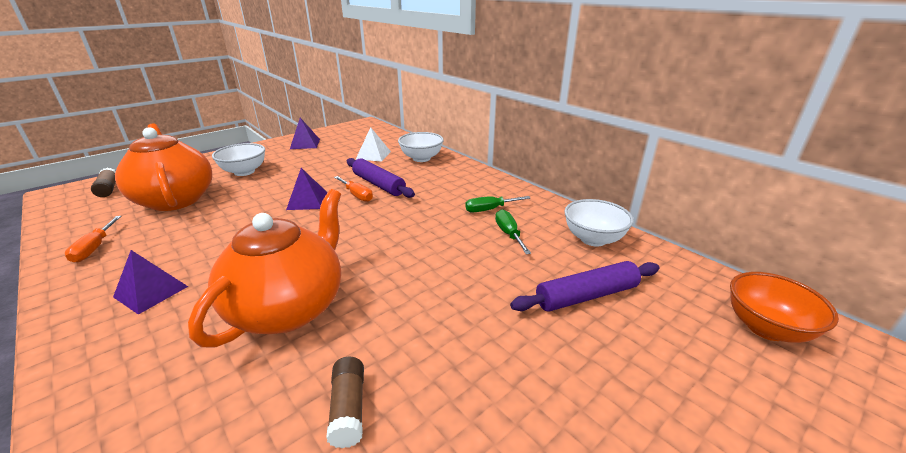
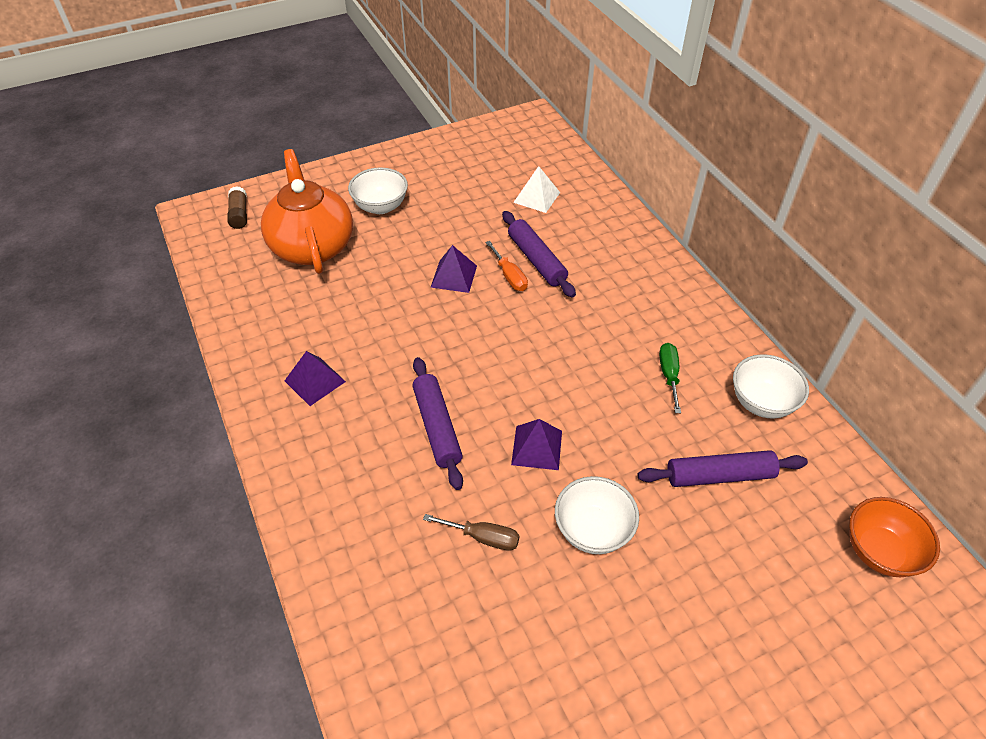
camera: 15 degrees right, 20 degrees up
orange screwdriver [65,216,121,262] -> none
orange teapot [188,189,341,348] -> purple rolling pin [412,357,463,490]
purple pyramid [290,118,320,149] -> purple pyramid moved to [511,419,562,470]
brown glue stick [326,357,364,448] -> brown screwdriver [423,514,519,551]
white bowl [398,132,444,162] -> white bowl moved to [555,476,639,554]
green screwdriver [465,196,530,212] -> none

